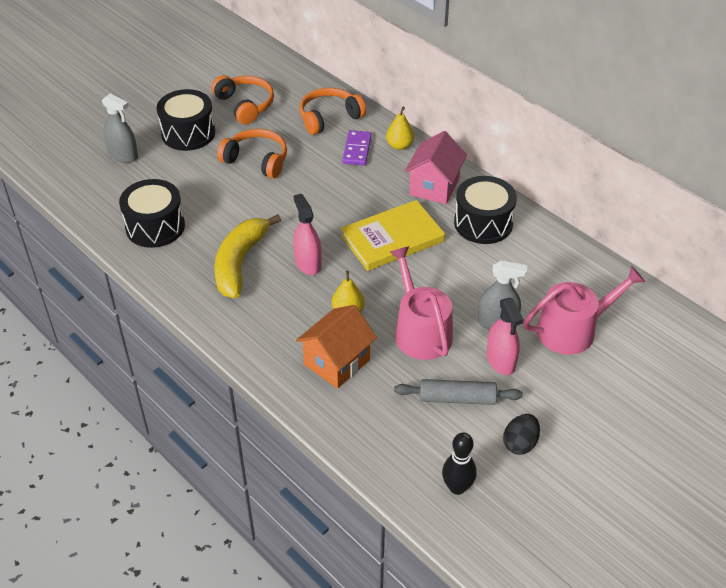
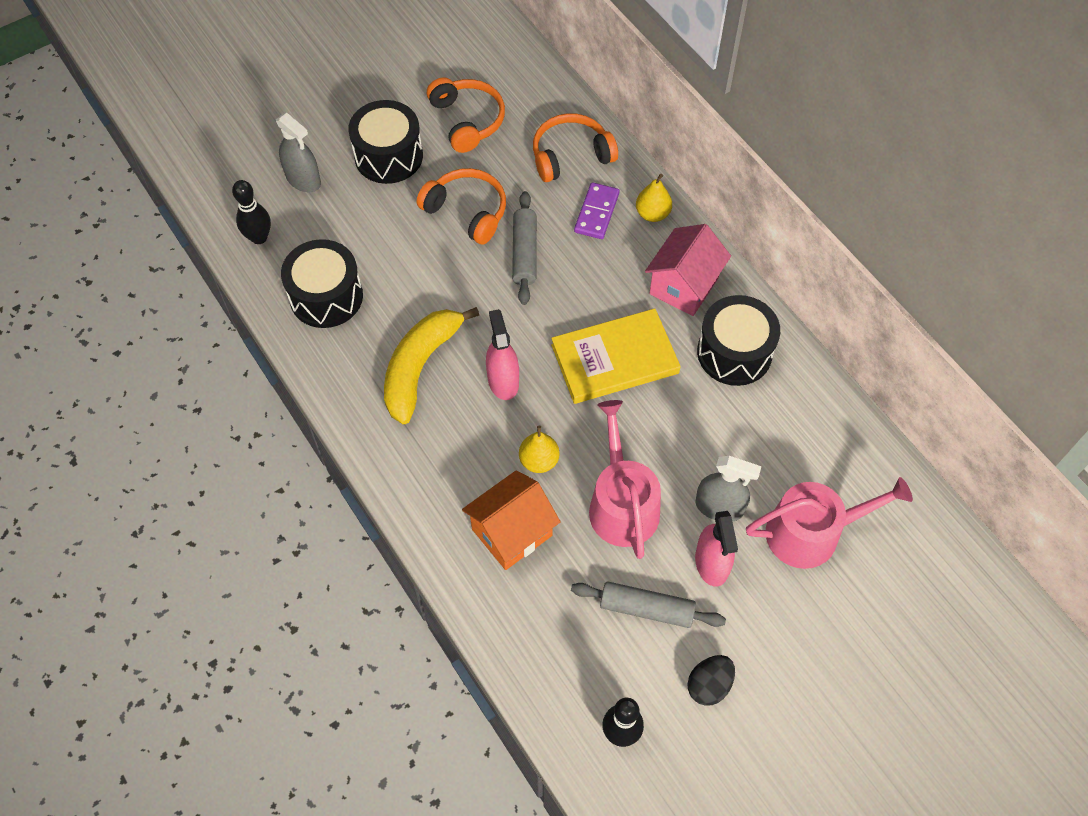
camera: 10 degrees right, 15 degrees up
none -> black bowling pin [232,180,271,244]
none -> grey rolling pin [512,191,537,305]

